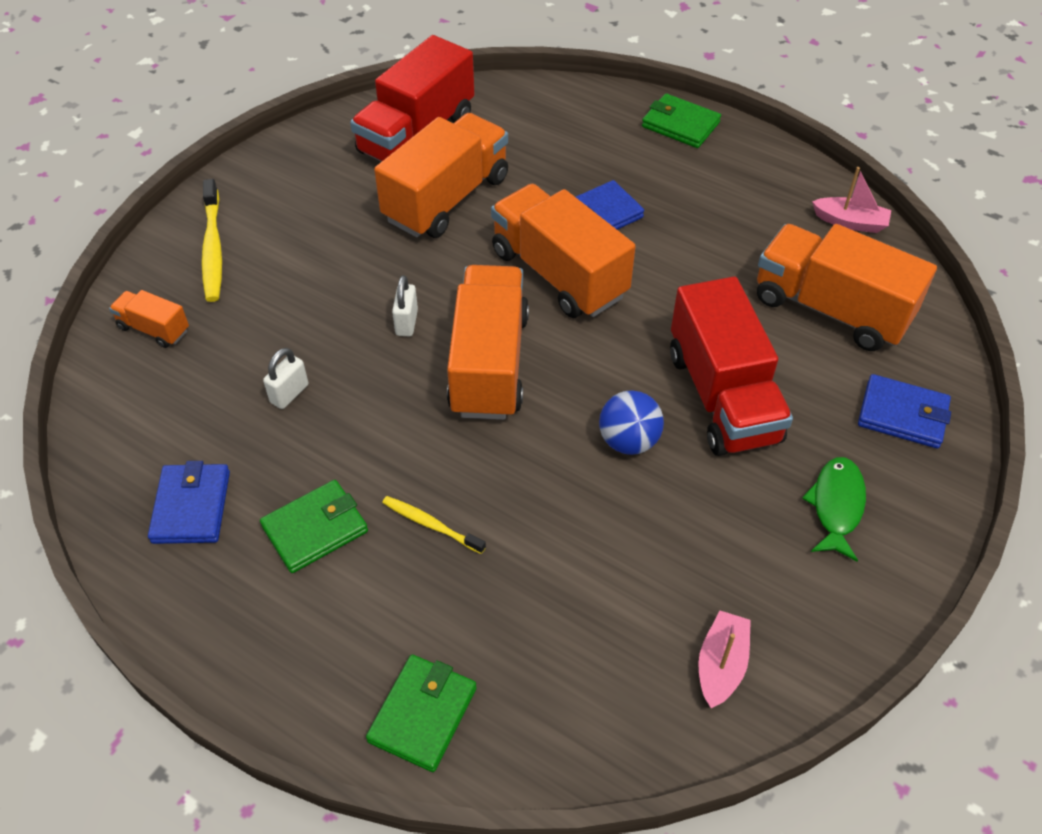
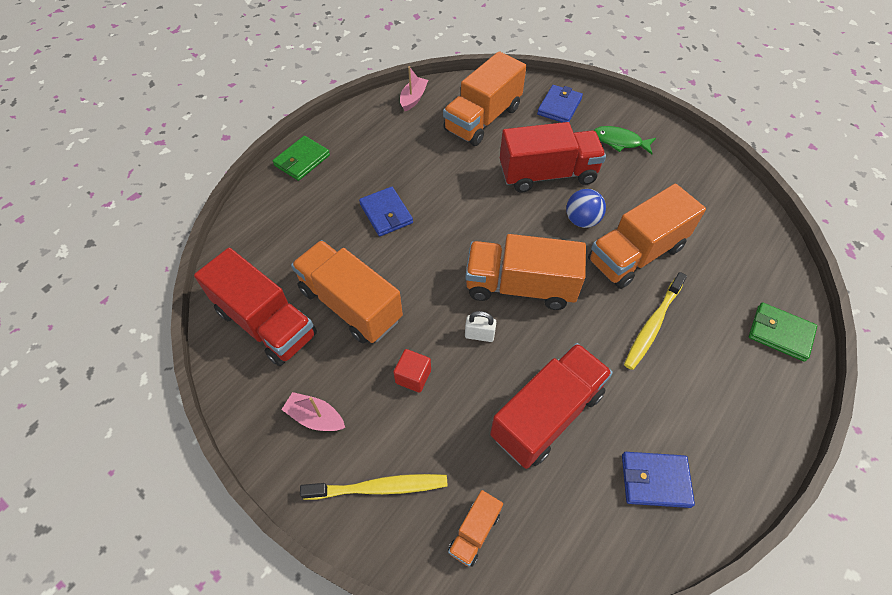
camera: 85 degrees left, 5 degrees up
green wallet [260,480,368,573] -> none
white padlock [263,348,308,409] -> red truck [490,343,613,469]
yellow toothbrush [382,496,486,554] -> yellow toothbrush [624,272,687,370], size x1.64
orange truck [491,184,636,318] -> orange truck moved to [588,184,706,289]
pink boat [698,611,751,708] -> pink boat moved to [281,392,345,431]
none -> red cube [393,349,431,393]

